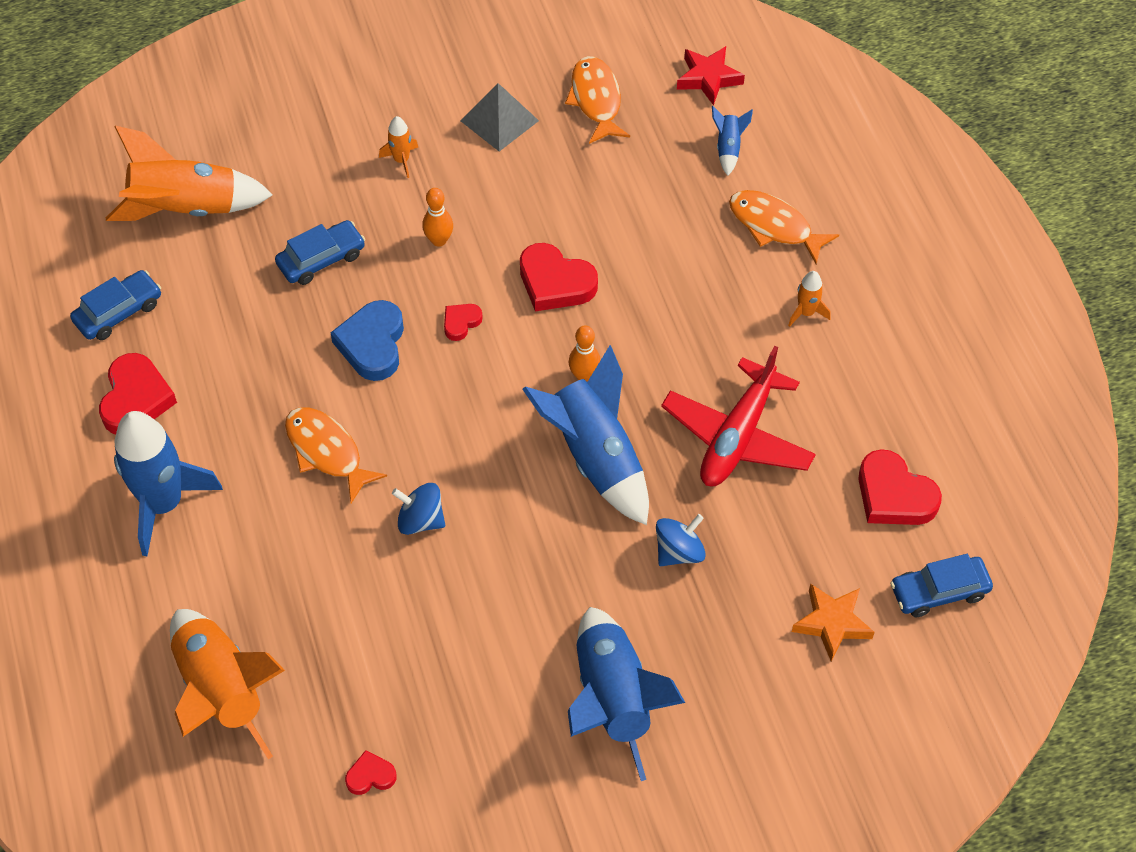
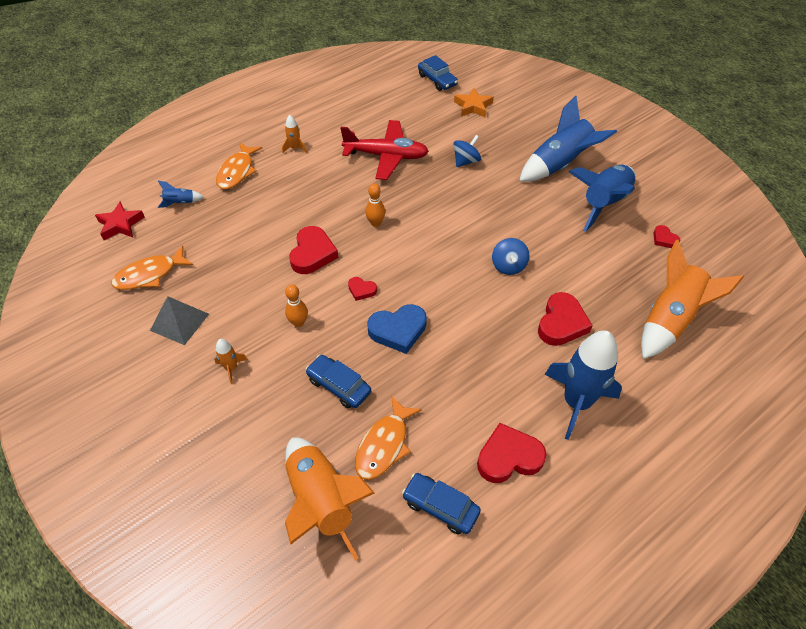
camera: 110 degrees left, 5 degrees down
orange fish [285,407,387,503] -> orange fish moved to [355,395,422,480]
blue rocket [522,345,649,525] -> blue rocket moved to [569,165,635,232]
blue spinning top [656,514,706,566] -> blue spinning top turned 105 degrees clockwise [454,135,481,167]
red heart [858,449,942,525] -> red heart moved to [538,292,593,346]

